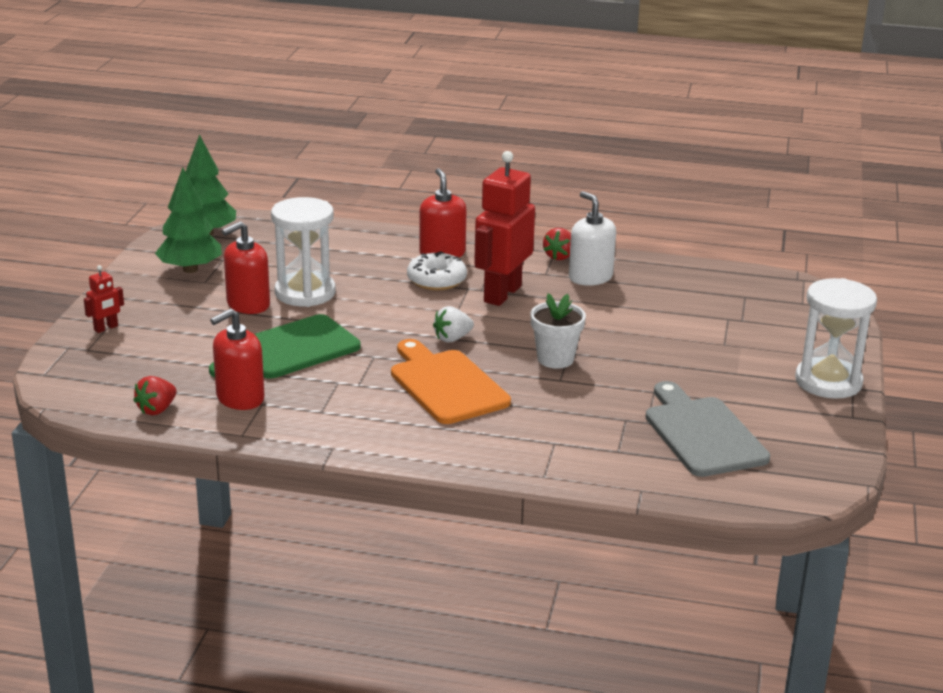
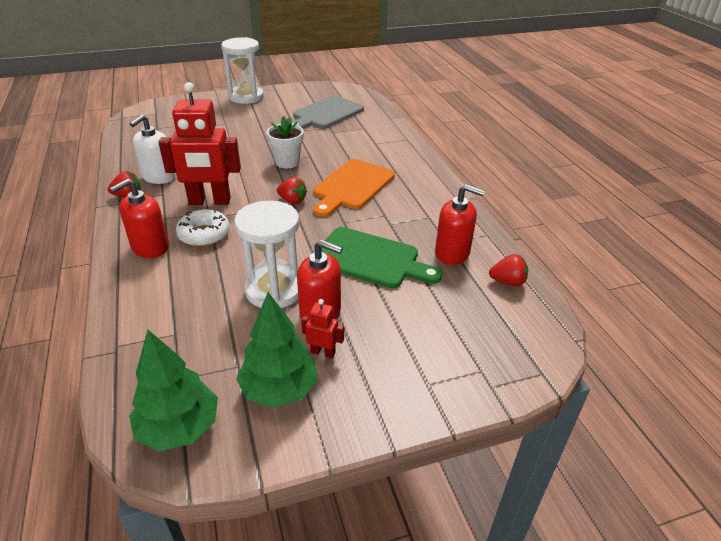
camera: 120 degrees left, 10 degrees up
red robot [84,265,124,333] -> red robot moved to [301,299,344,358]
white strawberry [433,306,474,342] -> red strawberry [277,177,307,204]

